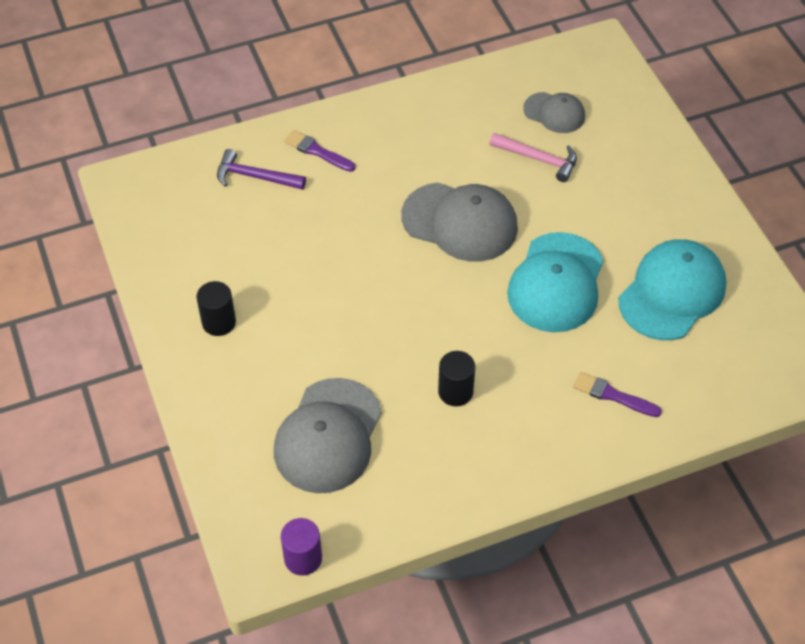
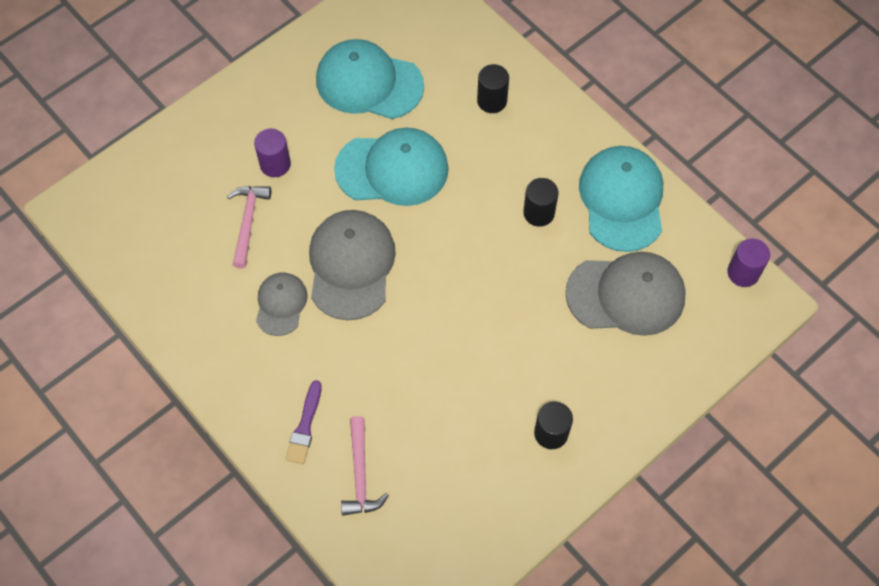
camera: 110 degrees left, 10 degrees up
purple hammer [217,149,306,190] -> pink hammer [341,416,389,516]
grey cap [523,92,585,133] -> grey cap moved to [256,273,308,336]
purple brush [573,372,662,417] -> black cylinder [477,64,509,113]
none -> purple cylinder [254,129,291,177]
none -> turquoise cap [579,146,663,252]

